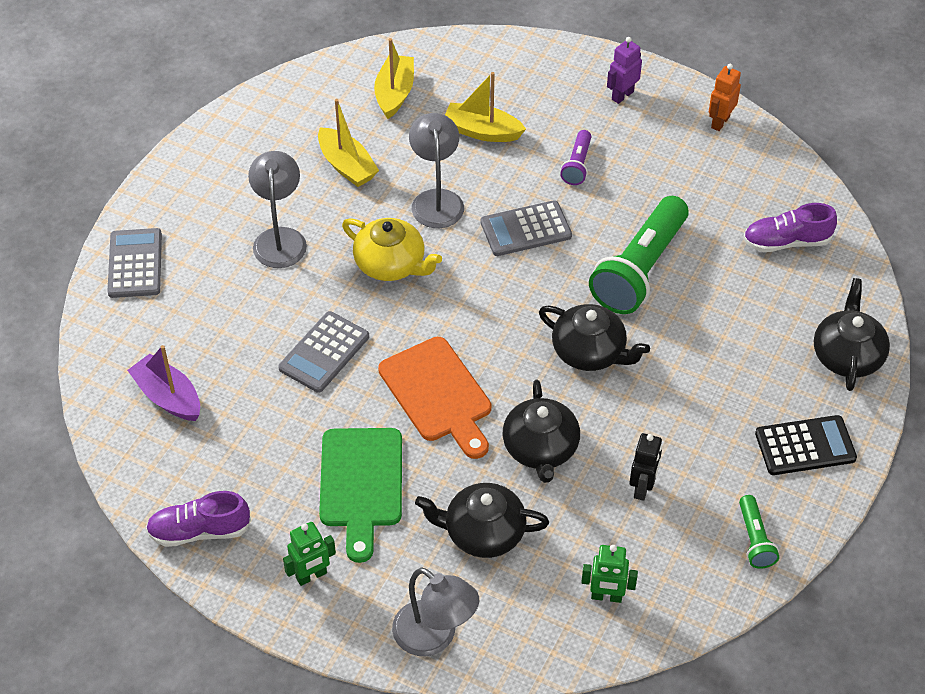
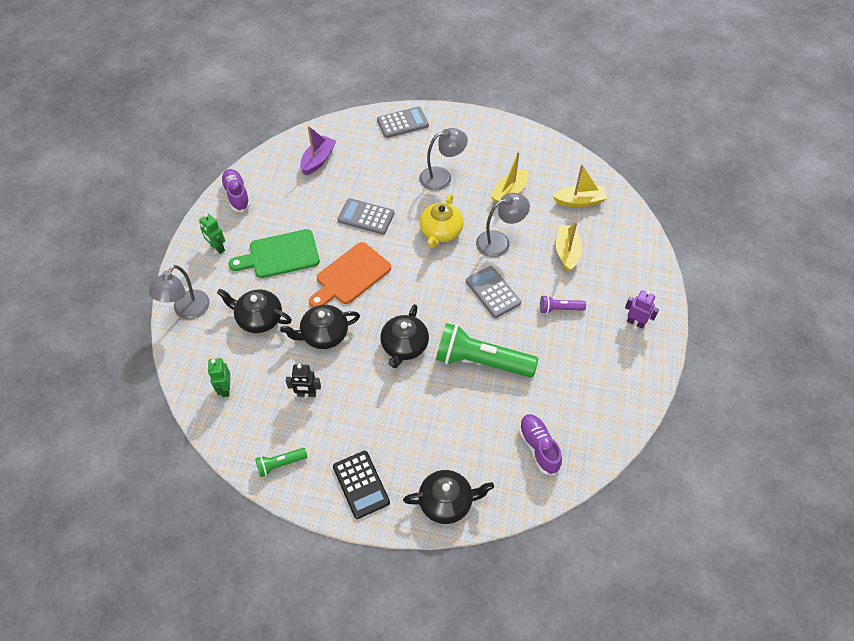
camera: 75 degrees right, 5 degrees up
black teapot [415,483,549,558] -> black teapot turned 60 degrees counterclockwise [217,289,292,333]
orange robot [709,64,741,131] -> none

